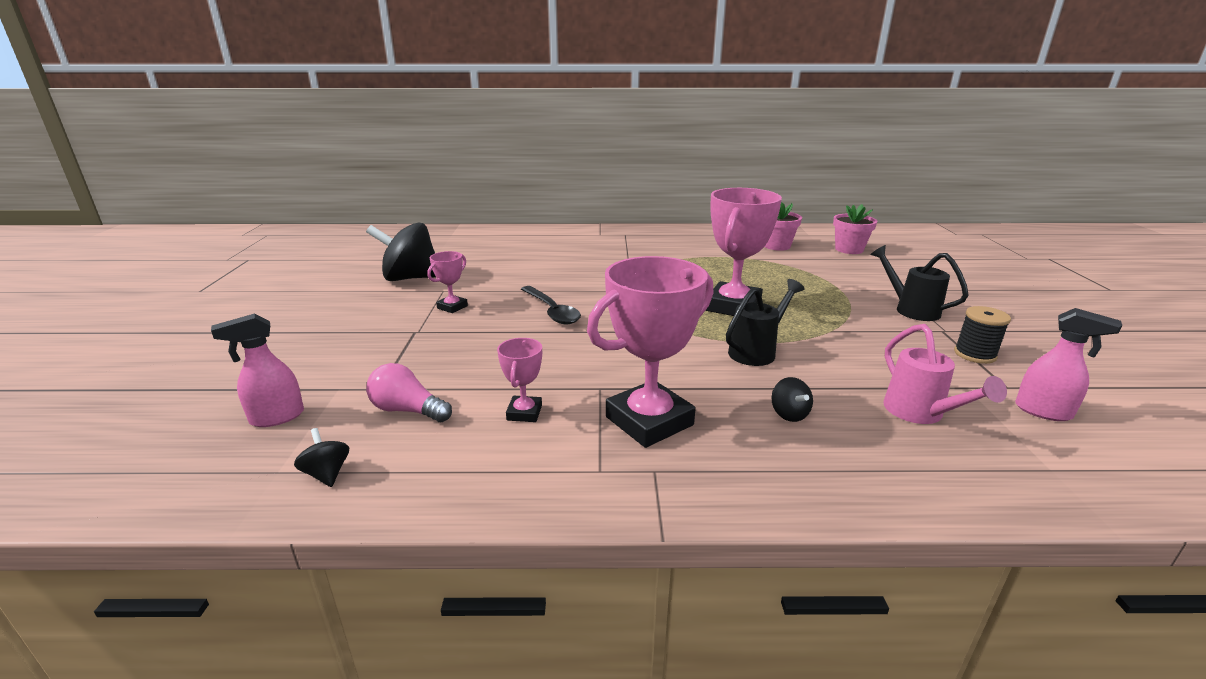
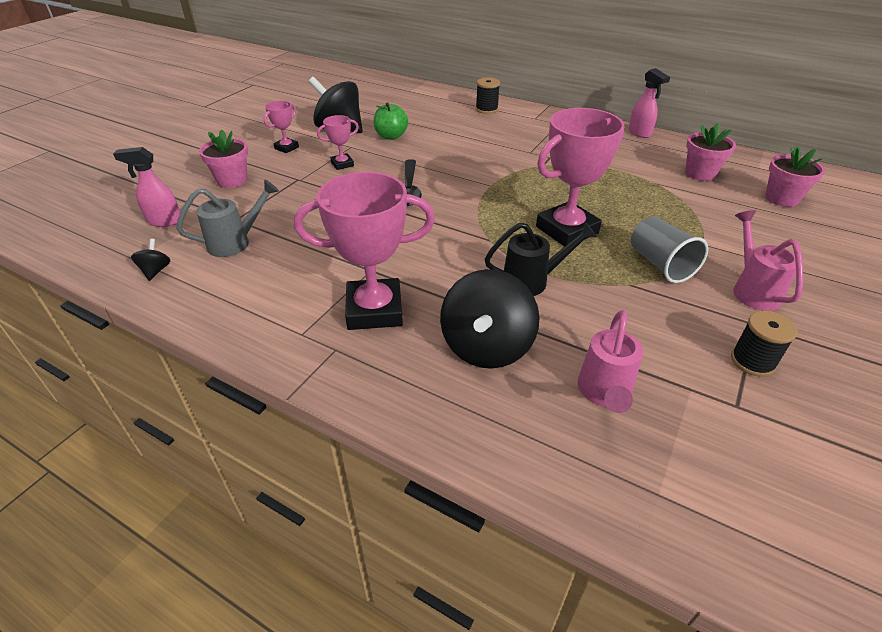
camera: 30 degrees right, 15 degrees up
pink light bulb [366,363,452,422] -> grey watering can [176,180,279,257]
pink trophy [497,338,542,422] -> pink trophy moved to [264,101,299,153]
black spinning top [772,377,813,422] -> black spinning top [440,269,540,369], size x2.35
black watering can [870,245,969,321] -> pink watering can [733,210,803,311]
pink spray bottle [1015,308,1122,421] -> pink spray bottle moved to [629,68,670,138]
none -> pink flower pot [199,130,248,188]
none -> green apple [373,102,408,140]
none -> black spool [476,78,500,114]
none -> grey cup [631,216,708,283]

